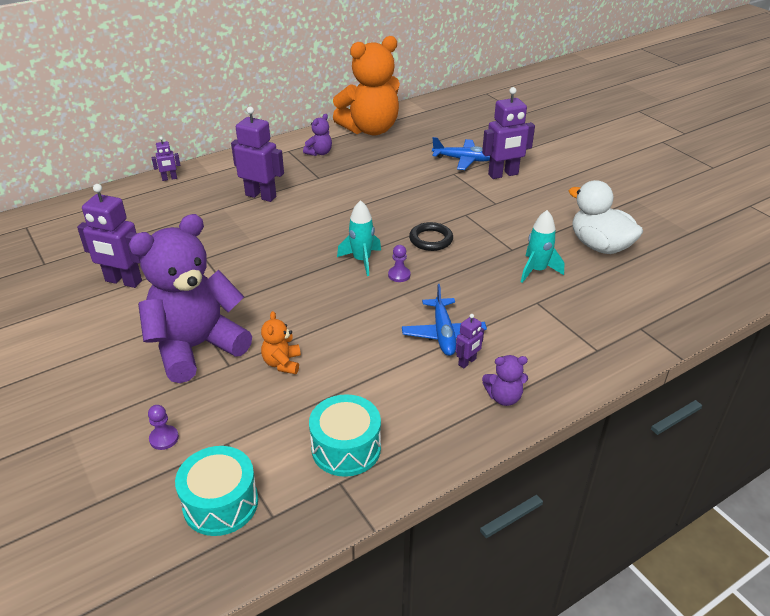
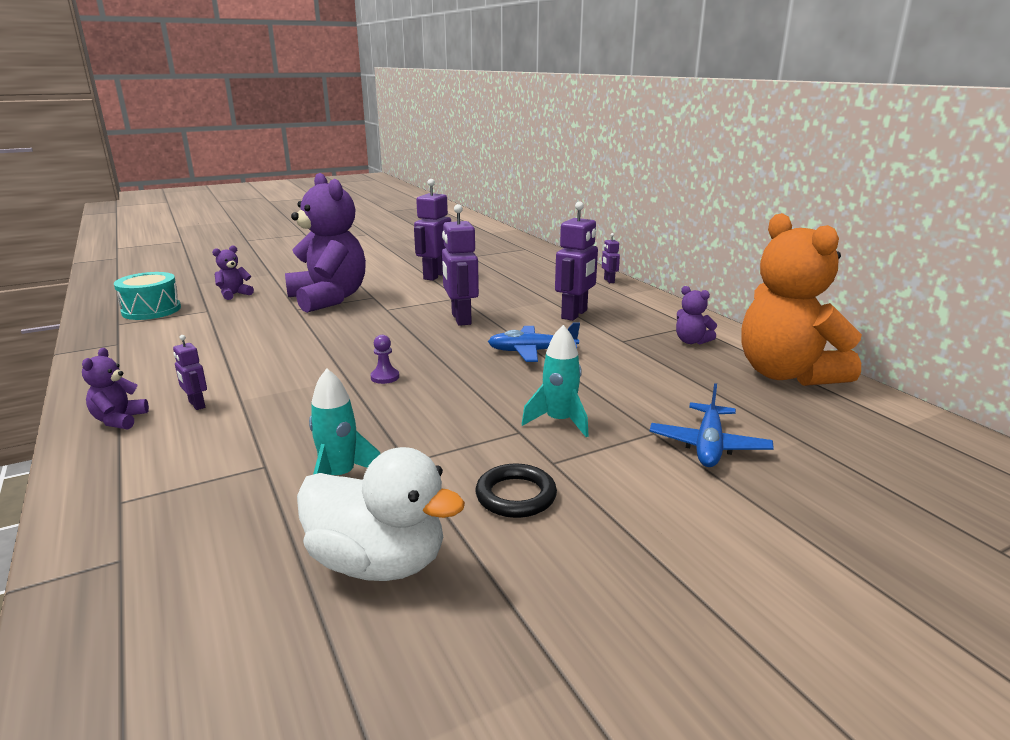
camera: 95 degrees right, 15 degrees down
purple pawn [148,405,179,450] -> purple teddy bear [212,245,254,300]
orange teddy bear [261,311,301,374] -> none
turquoise drum [309,394,381,477] -> none
turquoise rocket [337,200,381,276] -> turquoise rocket moved to [522,325,589,437]
blue plane [402,284,487,356] -> blue plane moved to [488,322,580,362]
black ring [409,222,453,251] -> black ring moved to [476,464,557,518]
purple robot [482,87,535,179] -> purple robot moved to [442,204,479,326]
white duck [569,180,643,254] -> white duck turned 60 degrees clockwise [297,447,465,581]

